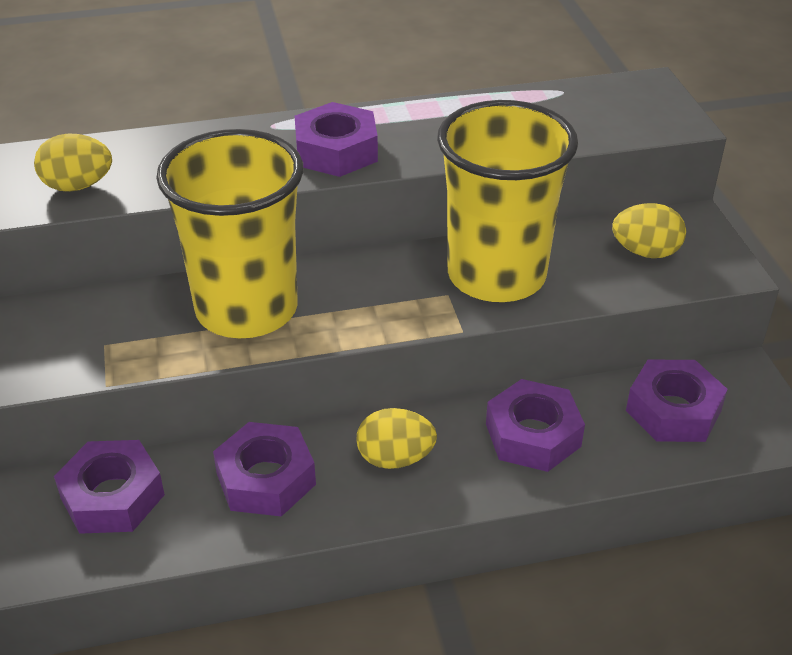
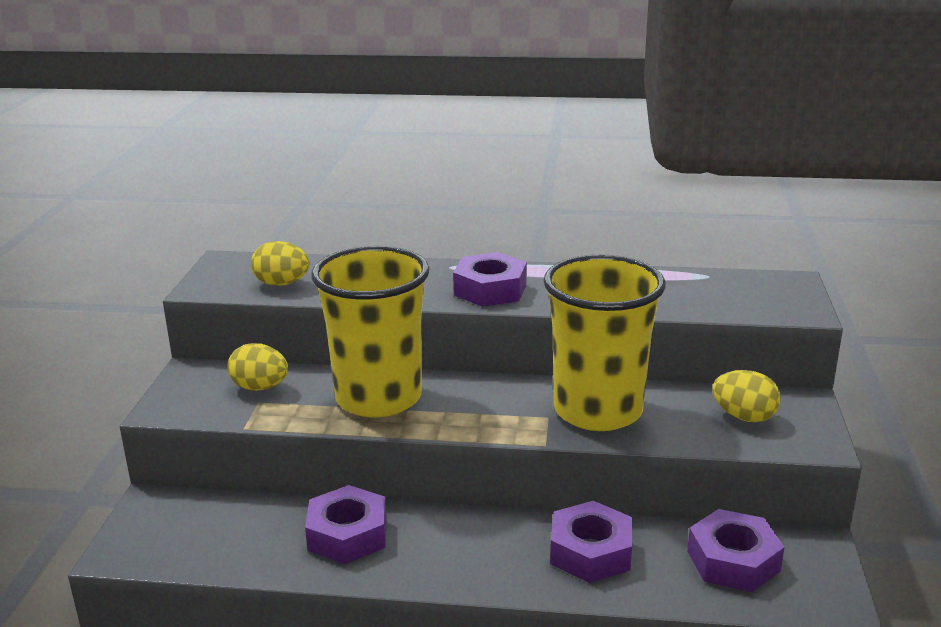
camera: 20 degrees right, 15 degrees down
purple nut [54,440,165,534] -> none
yellow egg [357,408,437,469] -> yellow egg moved to [227,343,288,391]

